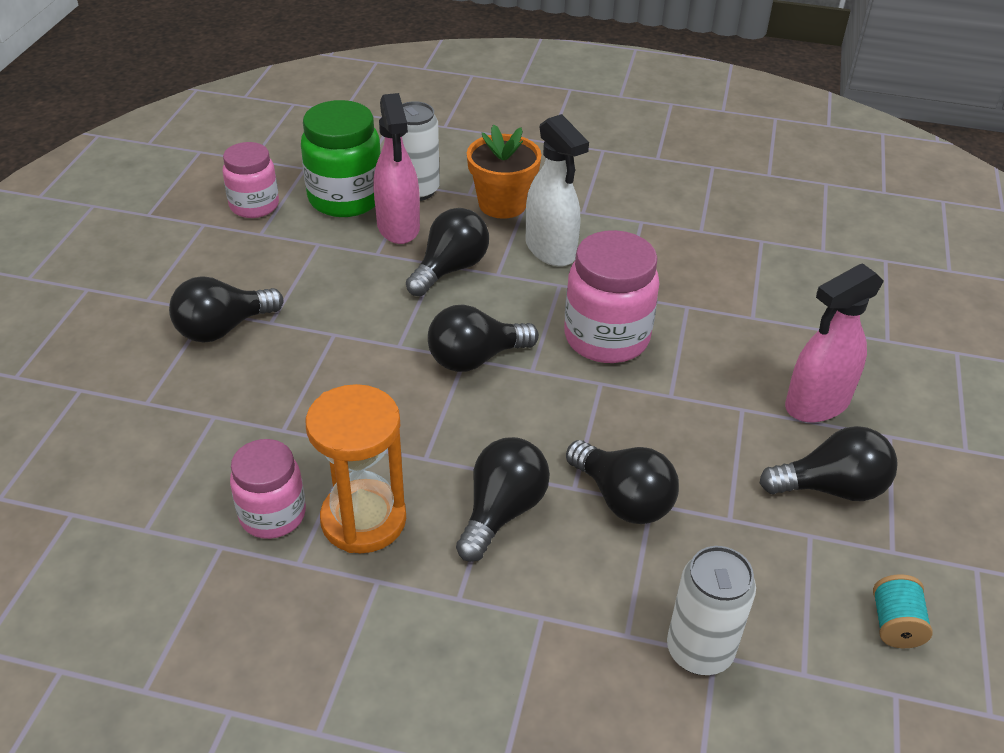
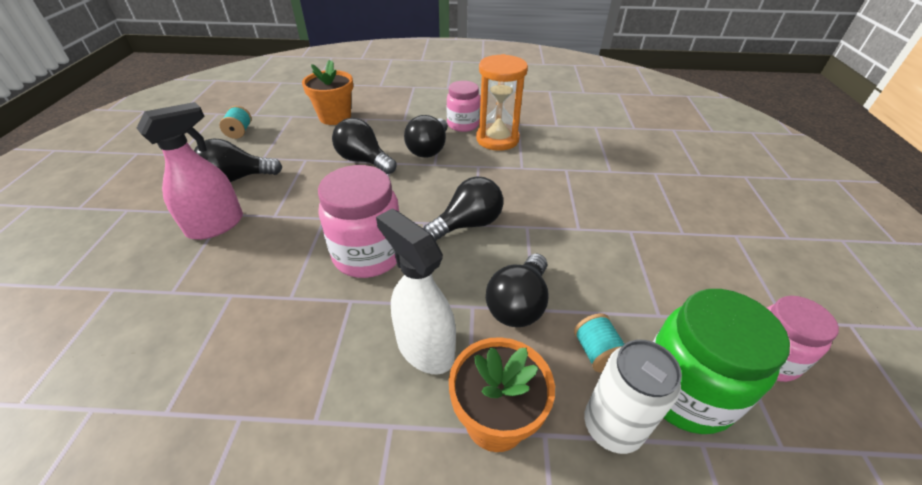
camera: 170 degrees right, 0 degrees up
black light bulb [169,276,283,343] -> none
pink jar [230,439,306,539] -> pink jar moved to [447,81,480,132]
pink spray bottle [373,93,420,244] -> turquoise spool [574,313,624,373]
white can [667,546,756,675] -> orange flower pot [302,60,353,125]

